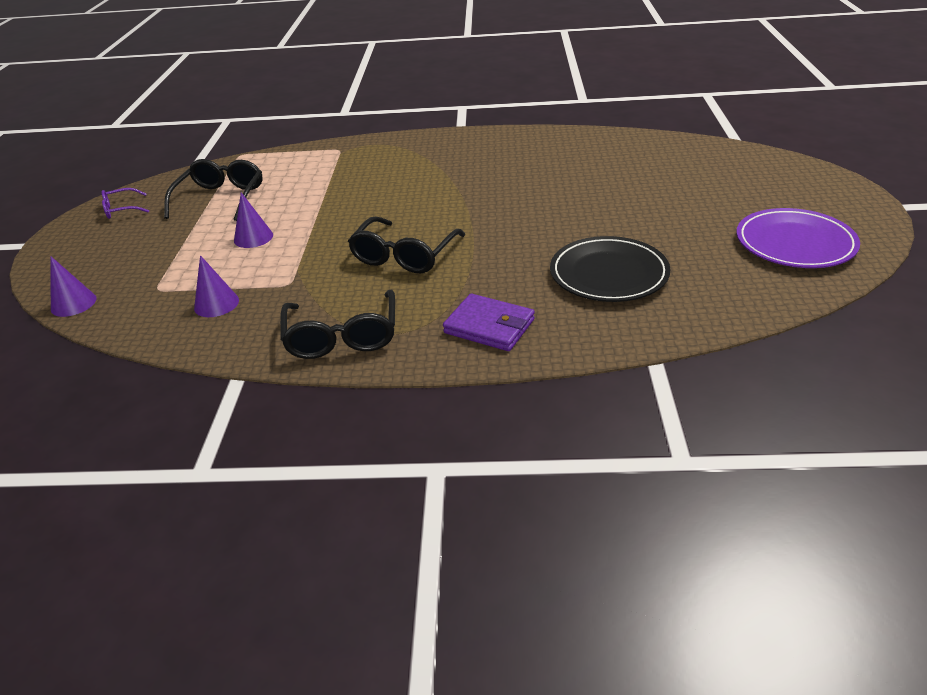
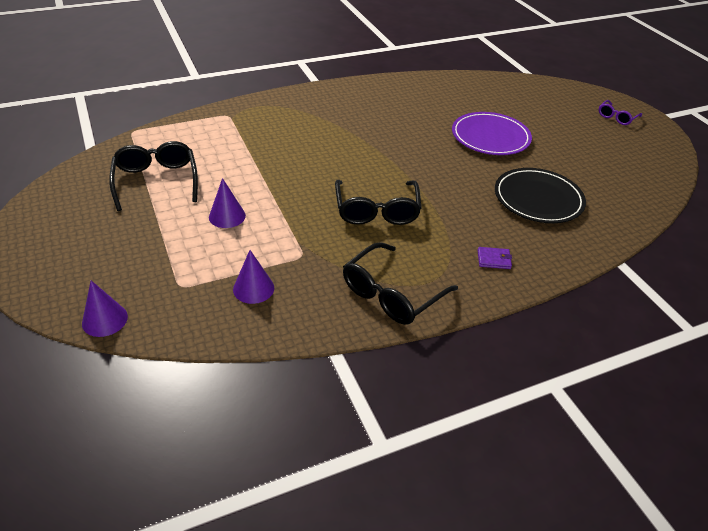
camera: 30 degrees left, 5 degrees up
purple glasses [101,188,149,219] -> purple glasses moved to [599,100,642,125]
black glasses [280,290,395,359] -> black glasses turned 75 degrees clockwise [343,242,458,325]
purple wallet [443,294,535,351] -> purple wallet [478,247,512,269], size x0.54
purple plate [736,208,860,268] -> purple plate moved to [452,112,532,155]

